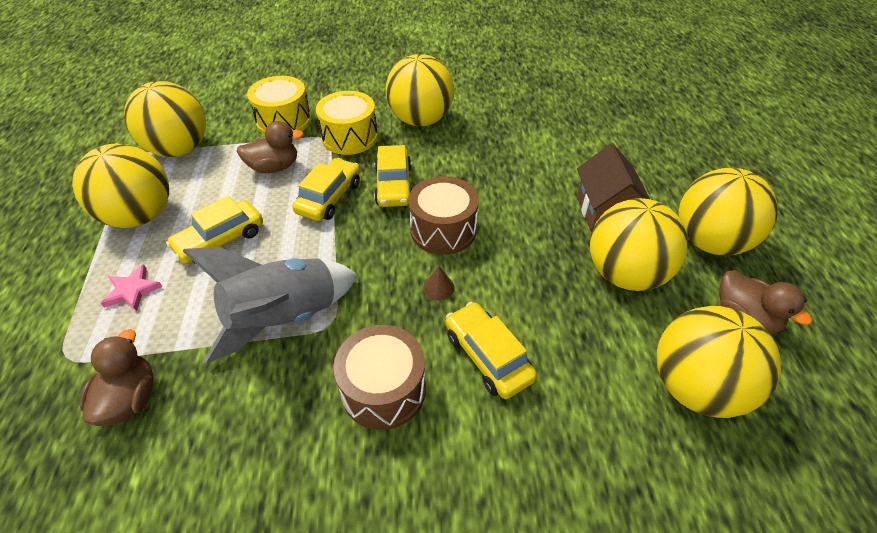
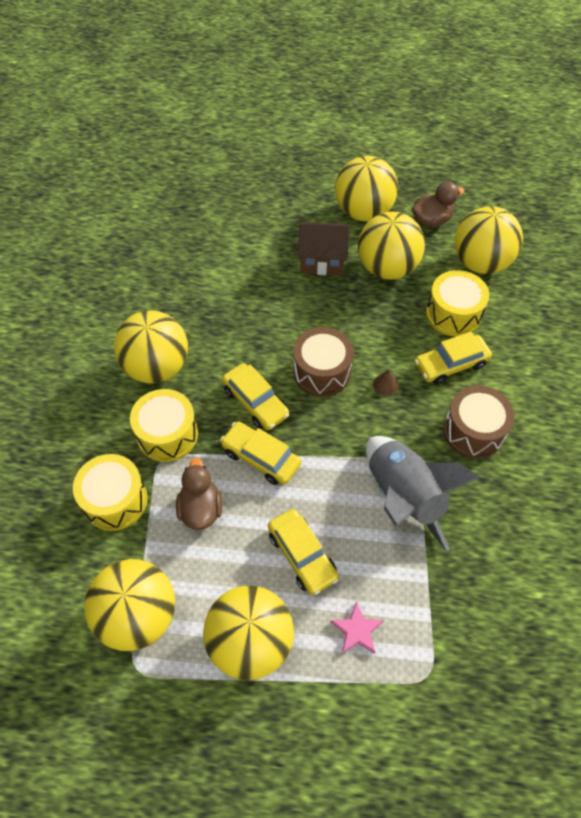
camera: 80 degrees left, 10 degrees up
brown duck [79,329,154,426] -> none
yellow car [374,145,412,207] -> yellow car turned 45 degrees clockwise [222,363,289,430]
none -> yellow drum [426,270,489,336]

